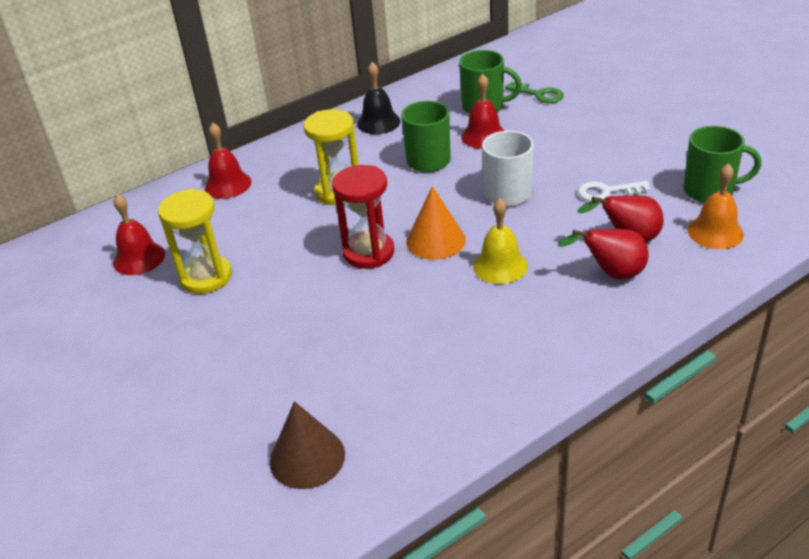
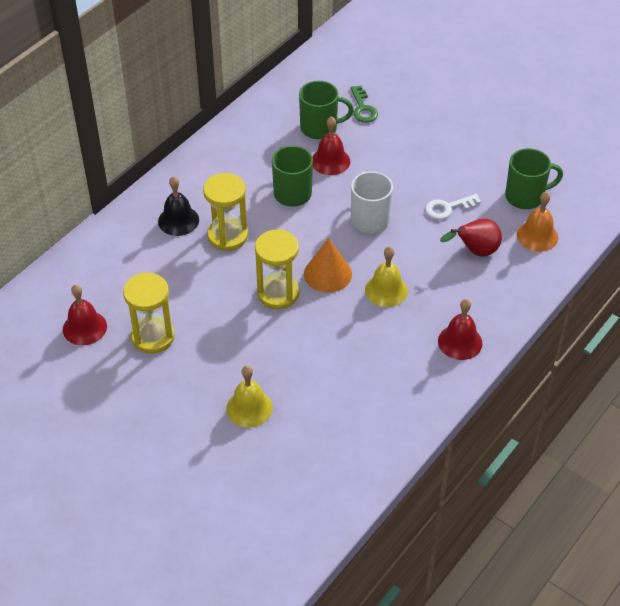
camera: 20 degrees left, 10 degrees up
red bell [205,123,251,199] -> red bell moved to [438,299,483,360]
brown cone [270,401,345,489] -> none
red hourglass [332,165,394,269] -> yellow hourglass [255,230,299,309]
black bell [357,62,401,134] -> black bell moved to [158,176,199,236]
green key [505,82,564,103] -> green key turned 60 degrees clockwise [350,86,378,123]
red pear [558,229,649,280] -> none
none -> yellow bell [226,366,273,428]

